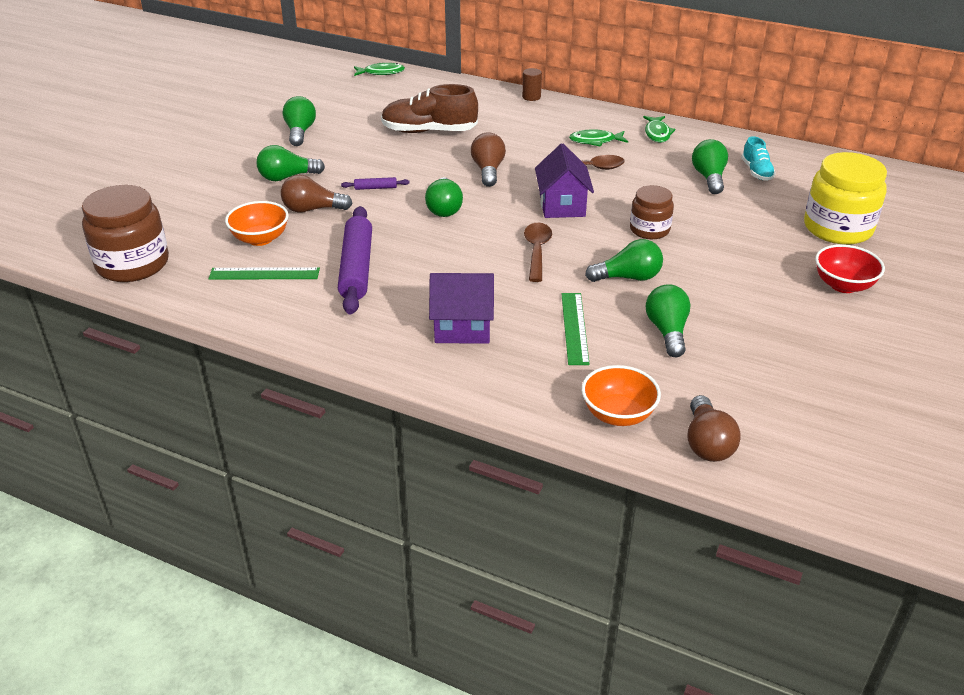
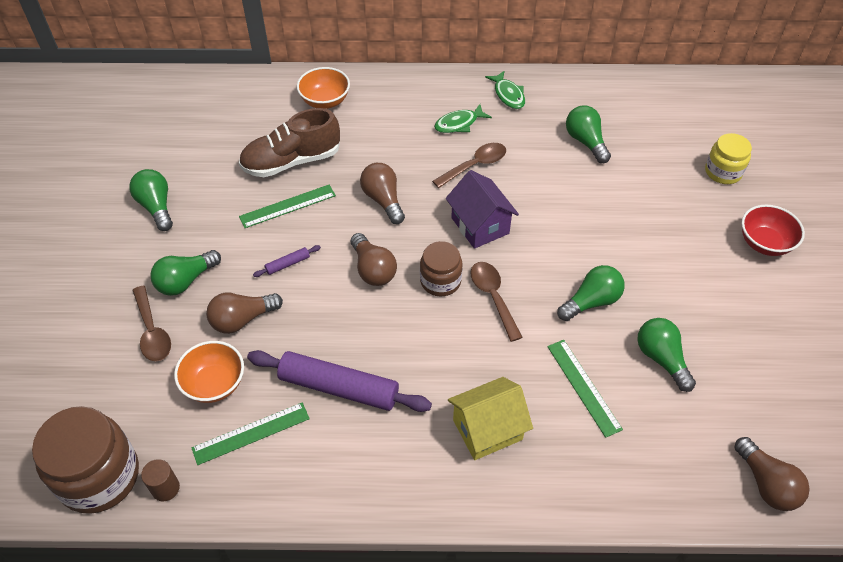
camera: 25 degrees left, 15 degrees up
purple rolling pin [338,206,372,315] -> purple rolling pin turned 45 degrees counterclockwise [247,350,432,412]
green fish [354,63,405,76] -> none
green light bulb [425,177,463,217] -> brown light bulb [351,233,397,286]
purple house [429,273,494,344] -> yellow house [448,377,533,460]
brown cylinder [522,68,542,101] -> brown cylinder moved to [141,459,180,501]
orange bowl [582,365,661,426] -> orange bowl moved to [297,67,350,109]
brown jar [630,185,674,239] -> brown jar moved to [420,241,463,296]
turquoise shoe [741,136,776,181] -> none
yellow jar [804,152,887,245] -> yellow jar [705,133,752,184], size x0.59
none -> brown spoon [132,286,171,361]
none -> green ruler [239,185,336,228]

